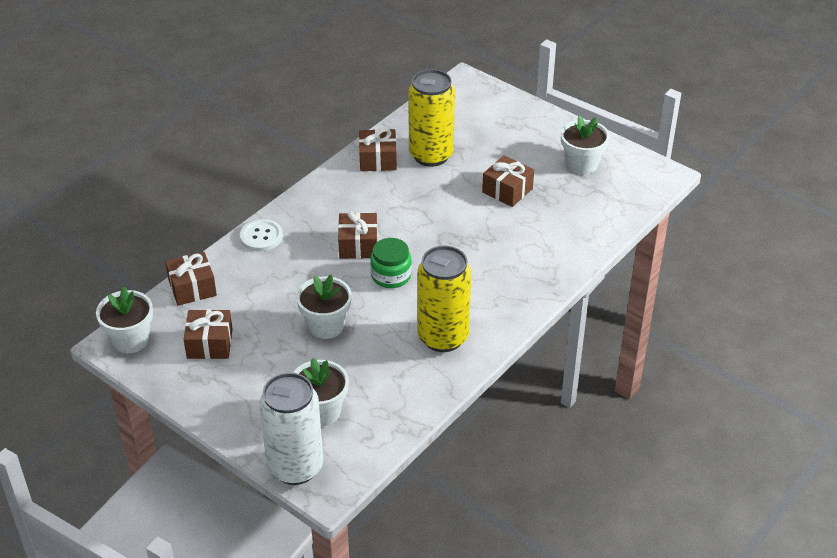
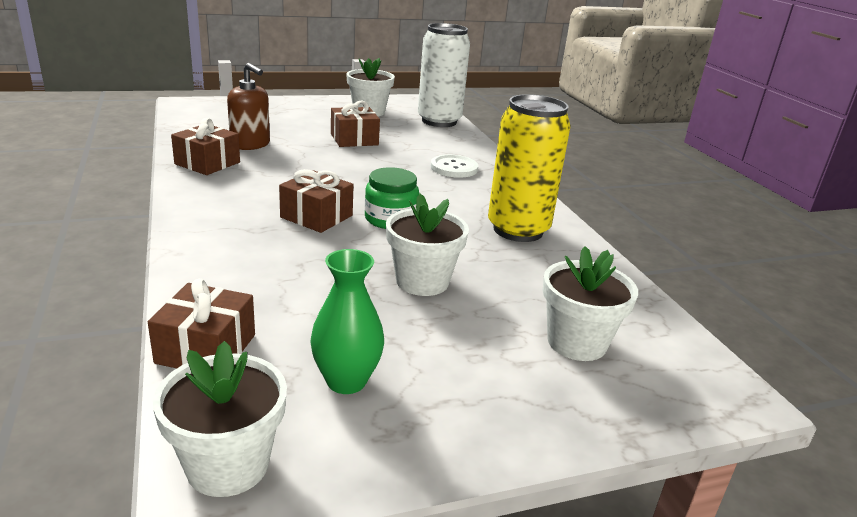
camera: 60 degrees left, 15 degrees down
brown gift [183,309,233,359] -> green vase [310,249,384,394]
white button [240,219,283,251] -> white button moved to [431,155,478,178]
white can [259,373,323,485] -> white can moved to [418,23,470,127]
yellow can [408,69,455,167] -> brown soap dispenser [227,63,270,150]

